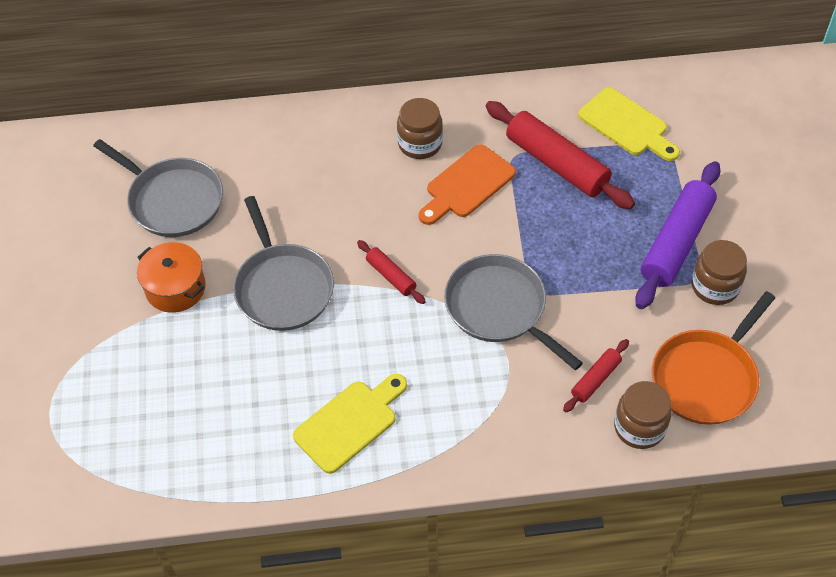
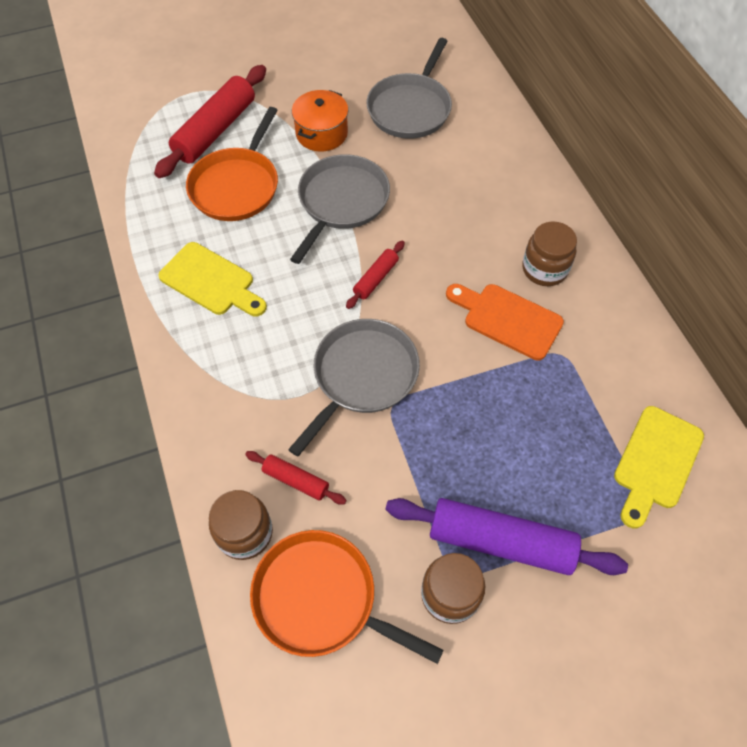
camera: 75 degrees right, 5 degrees up
grey pan [233,196,334,331] -> grey pan turned 150 degrees clockwise [290,155,390,264]
red rolling pin [486,101,635,209] -> red rolling pin moved to [154,65,266,178]
none -> orange pan [186,107,278,221]

